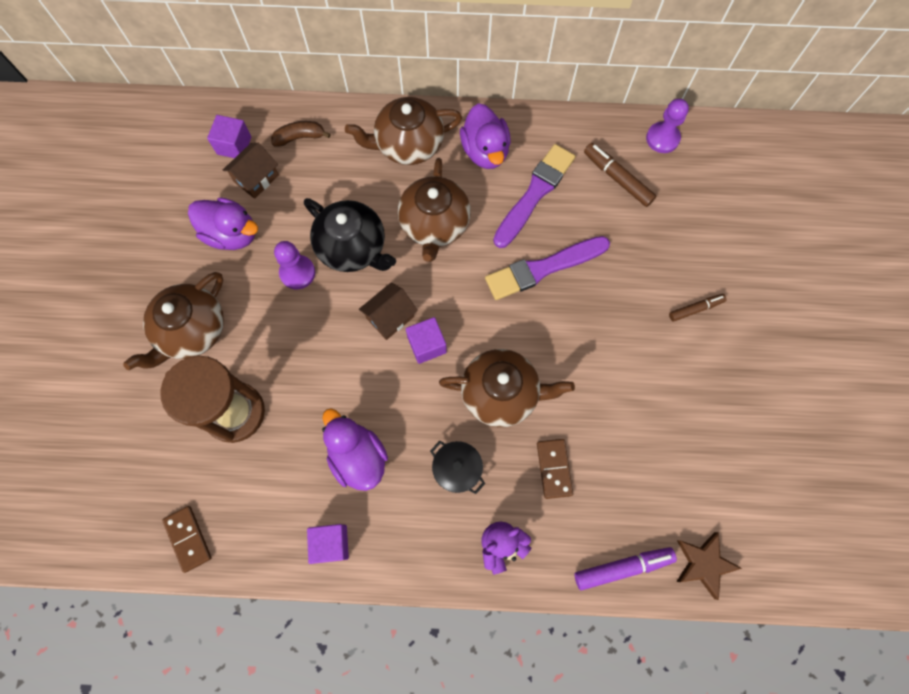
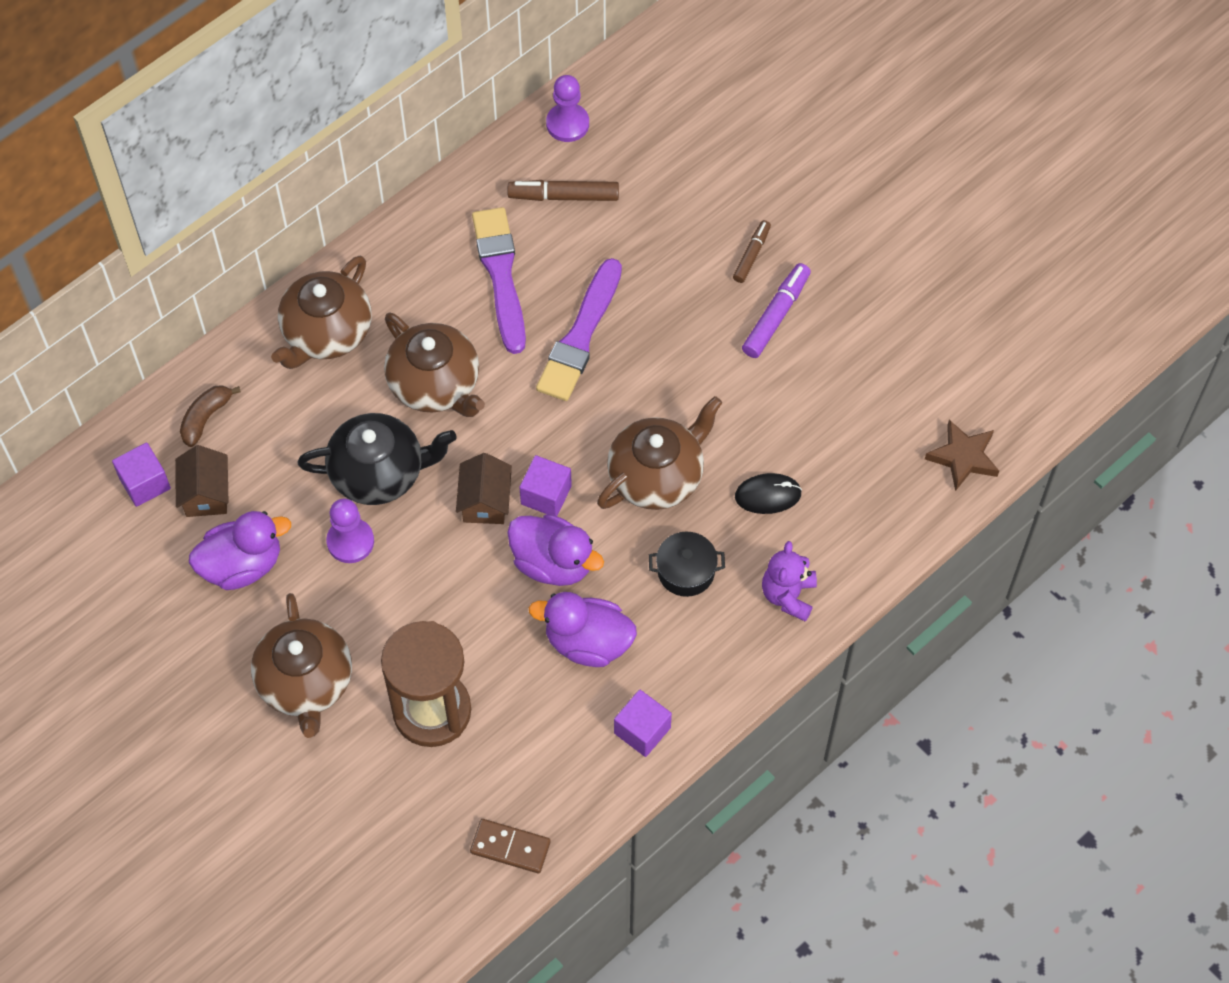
camera: 45 degrees left, 10 degrees down
purple duck [460,103,511,169] -> purple duck moved to [507,514,604,586]
brown domino [537,439,573,499] -> black mouse [735,473,802,514]
purple marker [575,547,677,590] -> purple marker moved to [742,263,811,358]

